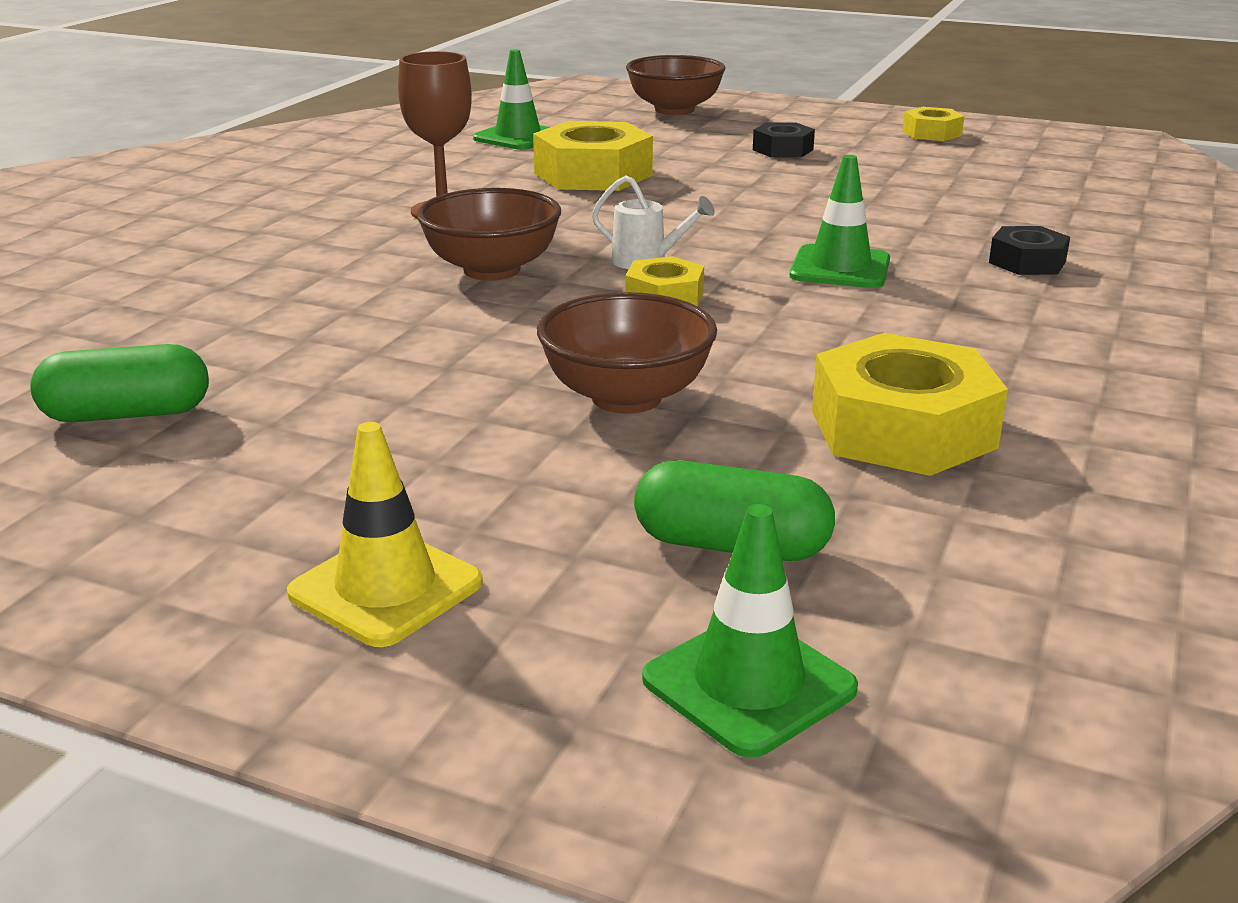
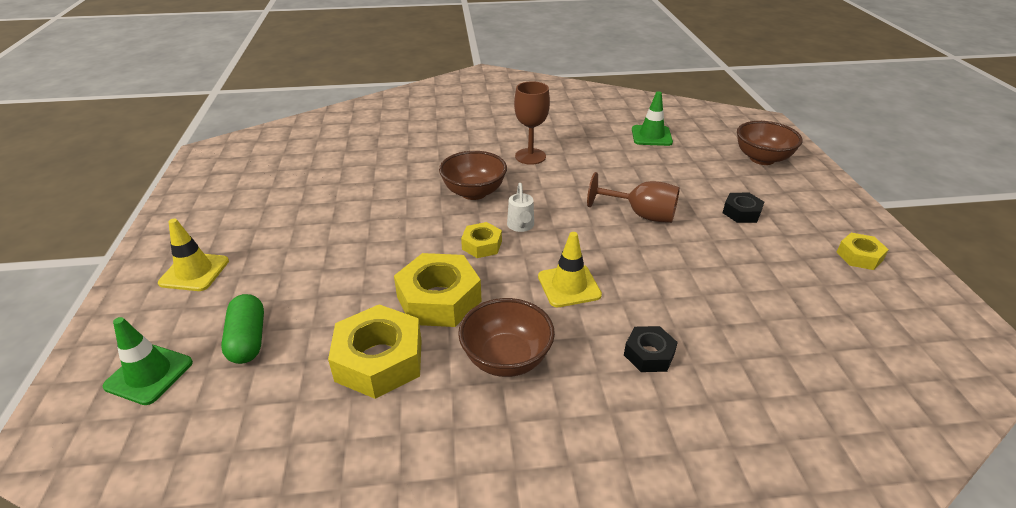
camera: 60 degrees right, 10 degrees up
green capsule [30,344,209,422] -> none
yellow nut [533,121,653,191] -> yellow nut moved to [394,253,482,327]
brown bowl [537,292,717,414] -> brown bowl moved to [458,298,555,377]
green traffic cone [789,155,890,288] -> yellow traffic cone [538,232,602,307]
none -> brown goblet [587,172,680,223]

